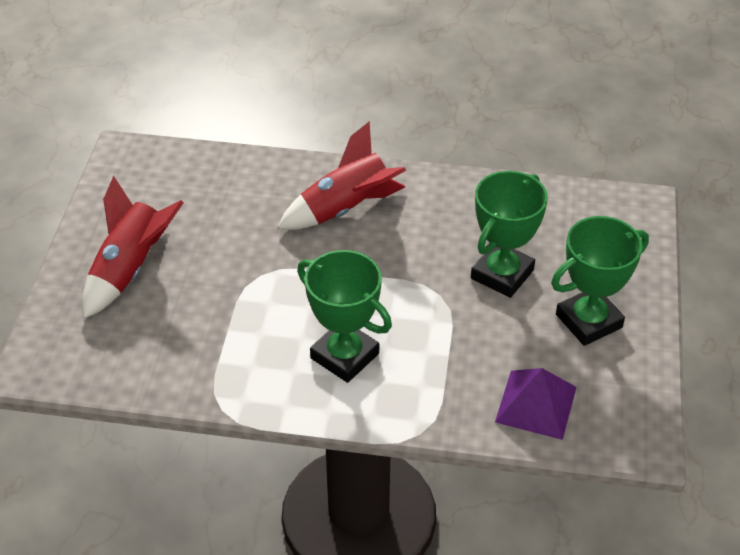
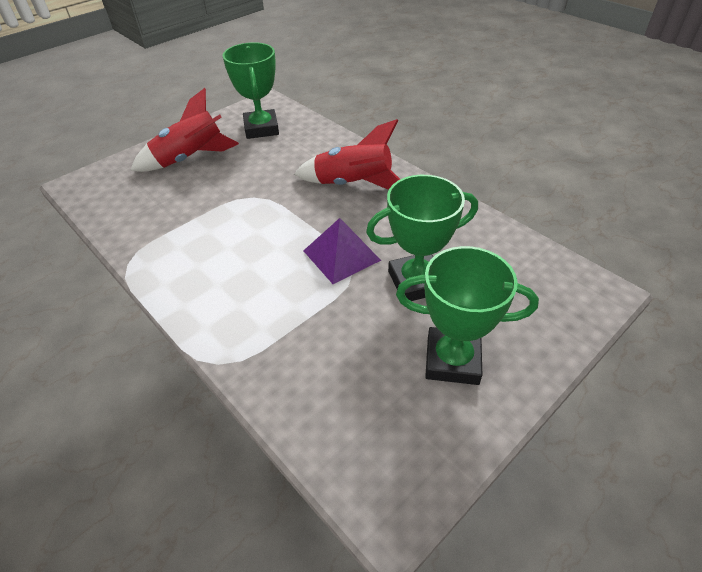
camera: 40 degrees right, 0 degrees up
green trophy [297,250,392,383] -> green trophy moved to [222,42,279,139]
purple pyramid [495,368,577,440] -> purple pyramid moved to [303,218,381,284]

